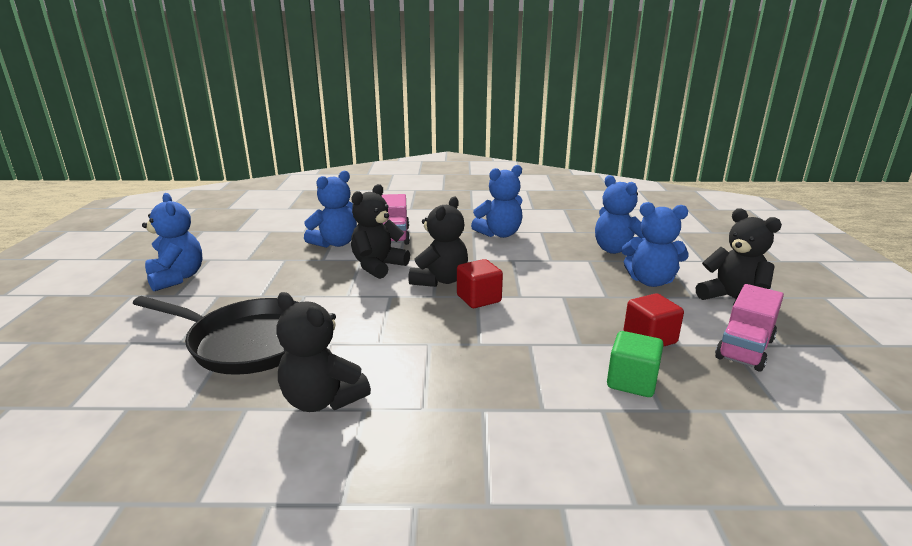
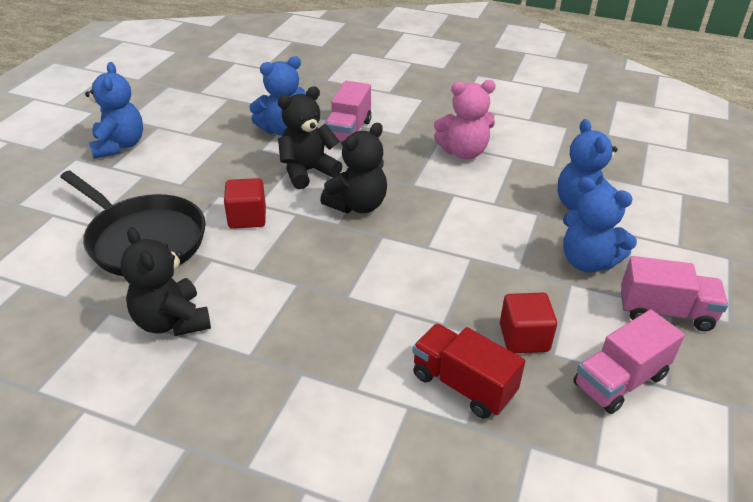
camera: 20 degrees right, 15 degrees up
red cube [457,259,503,308] -> red cube moved to [224,178,266,229]
blue teddy bear [471,165,522,238] -> pink teddy bear [434,80,496,159]
green cube [607,331,664,397] -> red truck [412,323,525,419]
black teddy bear [696,208,782,305] -> pink truck [621,256,728,331]

